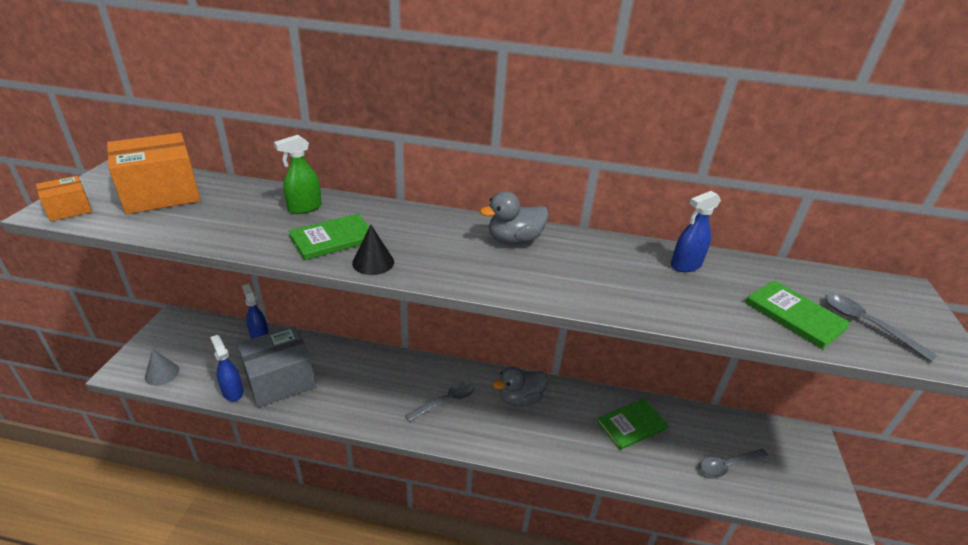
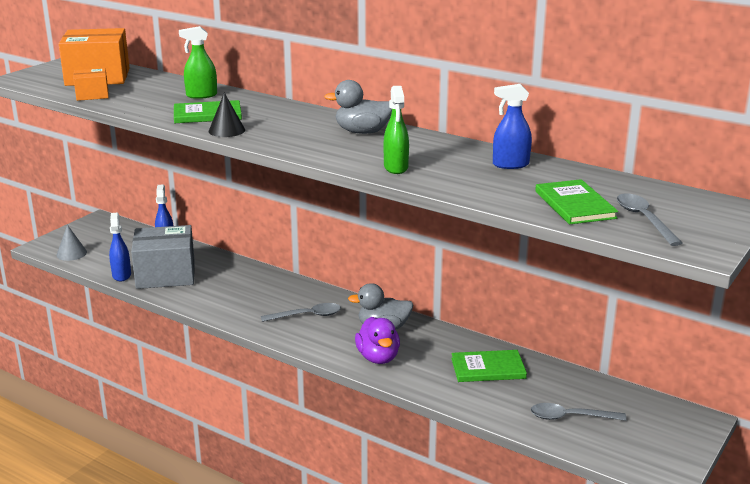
camera: 25 degrees right, 10 degrees down
orange box [36,176,92,221] -> orange box moved to [73,68,109,101]
none -> purple duck [355,317,400,364]
none -> green spray bottle [383,86,409,174]

